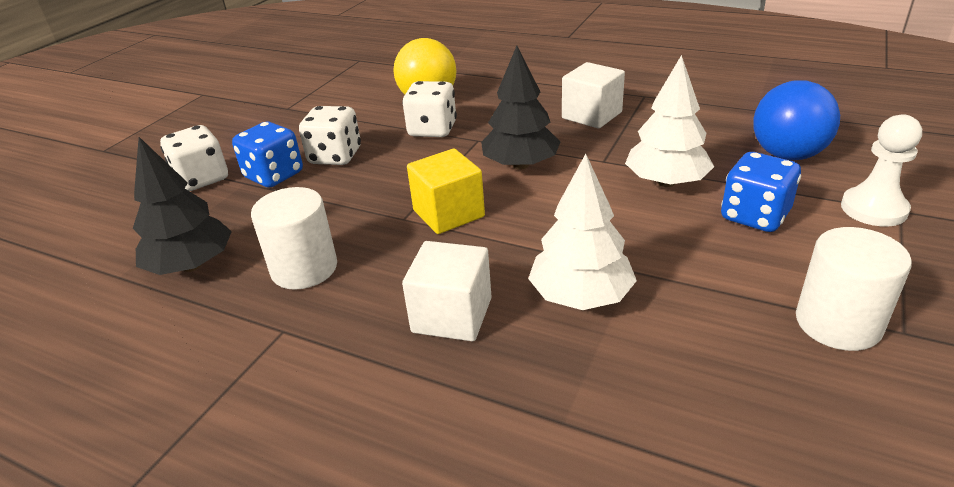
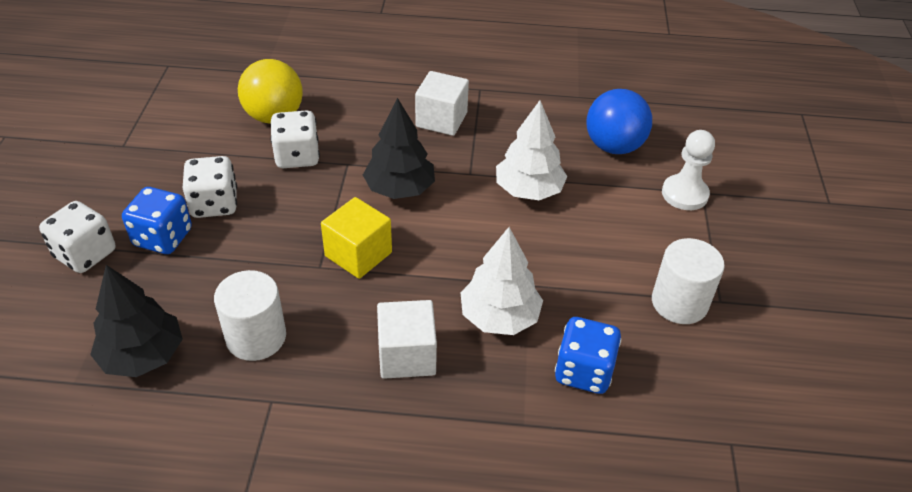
camera: 25 degrees left, 10 degrees up
blue dice [721,152,801,232] -> blue dice moved to [555,317,621,394]

